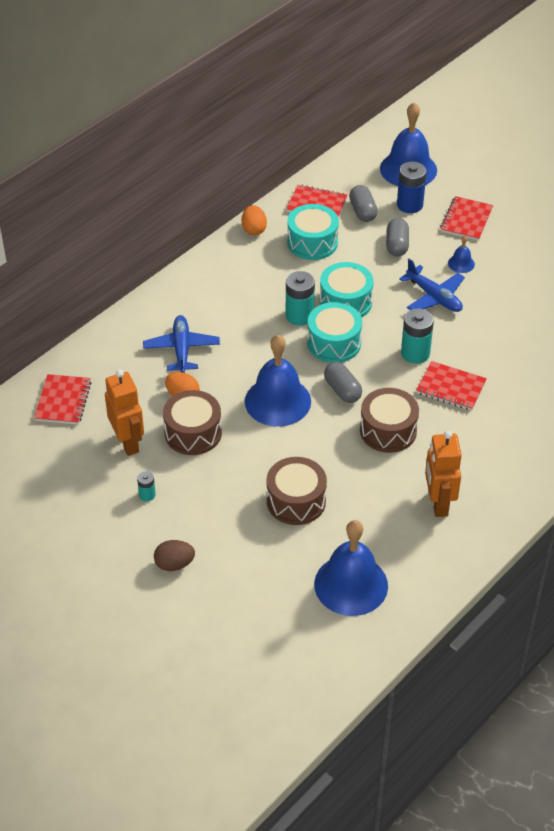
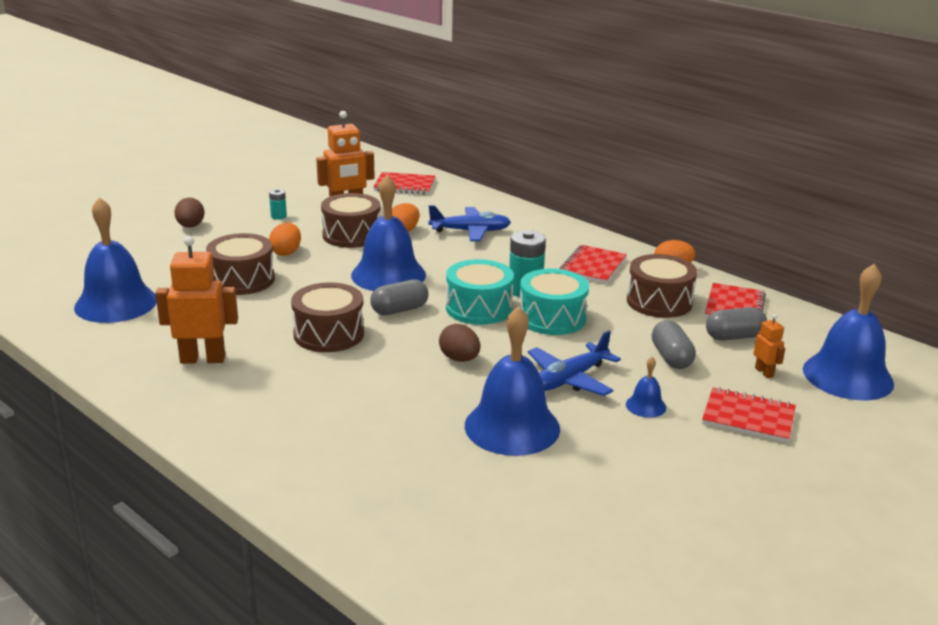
camera: 90 degrees right, 20 degrees down
turquoise drum [287,204,339,260] -> brown drum [627,254,697,318]
grey capsule [386,218,409,257] -> grey capsule turned 75 degrees clockwise [652,320,696,369]
blue battery [397,162,426,213] -> orange robot [754,314,785,378]
turquoise battery [401,308,434,364] -> brown egg [439,324,481,362]
red notebook [416,361,487,411] -> red notebook moved to [560,245,627,284]
none -> orange egg [269,223,301,256]
none -> blue bell [465,306,560,456]

